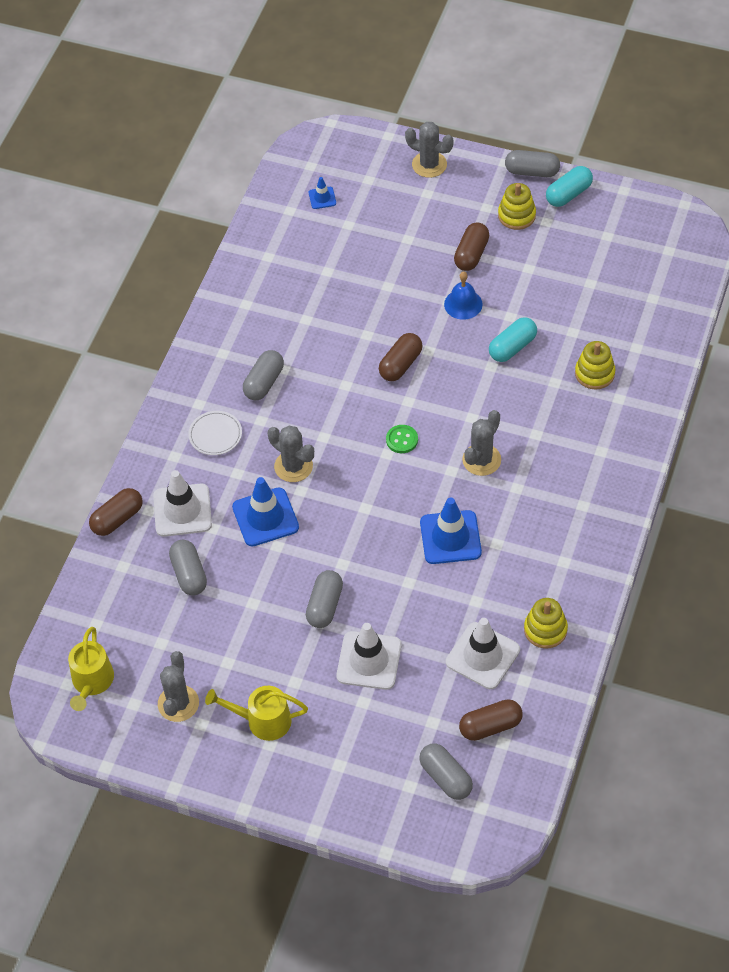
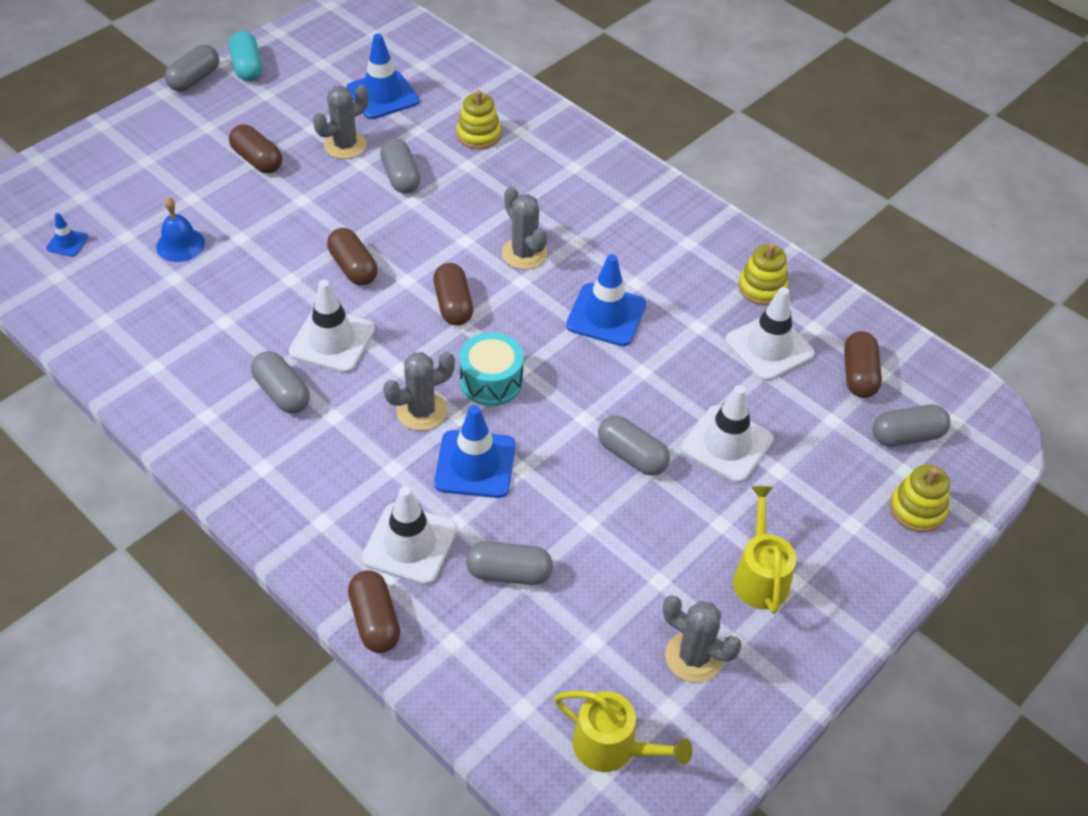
camera: 70 degrees left, 5 degrees down
white plate [188,411,242,455] -> none
yellow watering can [205,686,308,741] -> yellow watering can turned 150 degrees clockwise [733,486,796,614]
green button [386,425,418,453] -> brown capsule [433,263,473,326]
grey cactus [405,122,454,178] -> grey cactus moved to [313,85,369,159]
blue bell [444,271,483,320] -> blue bell moved to [156,197,205,262]
turquoise capsule [489,317,537,362] -> grey capsule [380,138,420,194]
yellow stacking toy [498,183,536,230] -> yellow stacking toy moved to [890,465,950,532]
none -> white traffic cone [289,280,375,373]
none -> blue traffic cone [346,34,419,119]
none -> turquoise drum [459,332,524,406]

